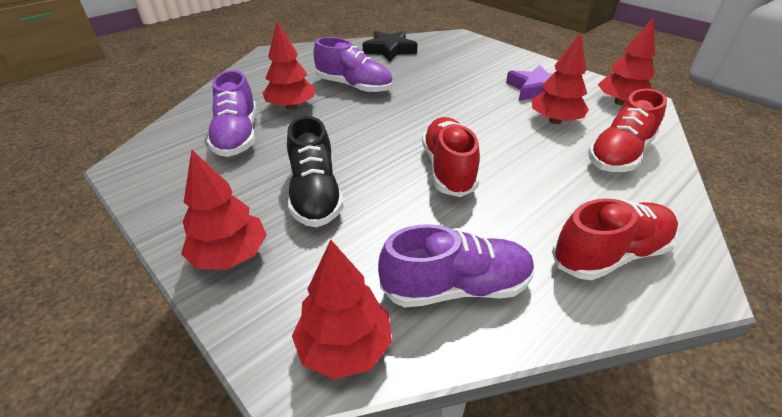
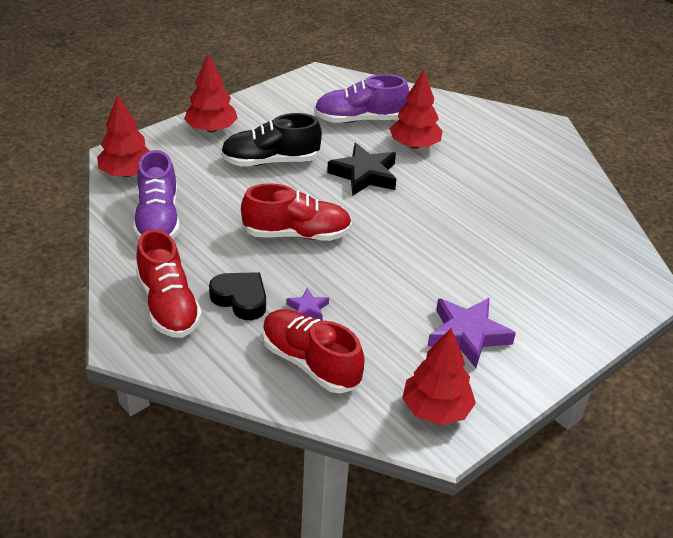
camera: 90 degrees right, 0 degrees up
purple shoe [314,37,393,93] -> none
black star [362,31,417,62] -> black star moved to [327,143,396,196]
red tree [532,32,589,124] -> none
none -> black heart [209,272,266,320]
none -> purple star [286,288,329,320]

